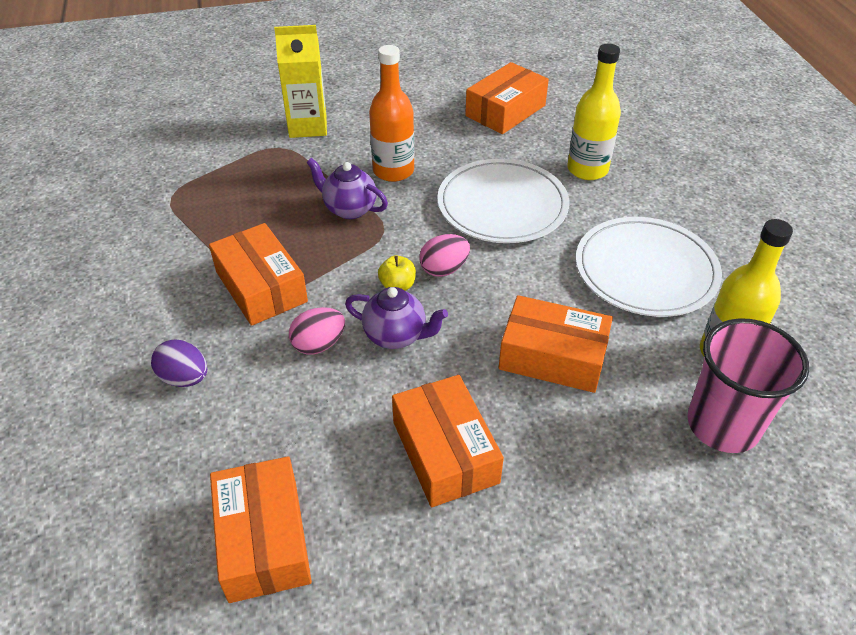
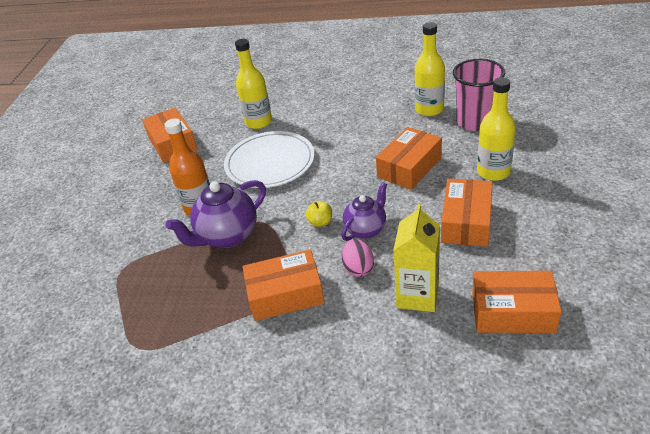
camera: 65 degrees left, 5 degrees down
purple egg [151,340,207,387] -> none
yellow carton [274,25,327,138] -> yellow carton moved to [393,203,440,312]
purple teapot [307,158,388,219] -> purple teapot [165,180,266,248], size x1.54
orange box [392,375,504,507] -> orange box turned 75 degrees counterclockwise [441,179,493,247]
pink egg [419,234,470,277] -> none
white plate [576,217,722,317] -> none
none -> yellow bottle [477,77,516,181]

